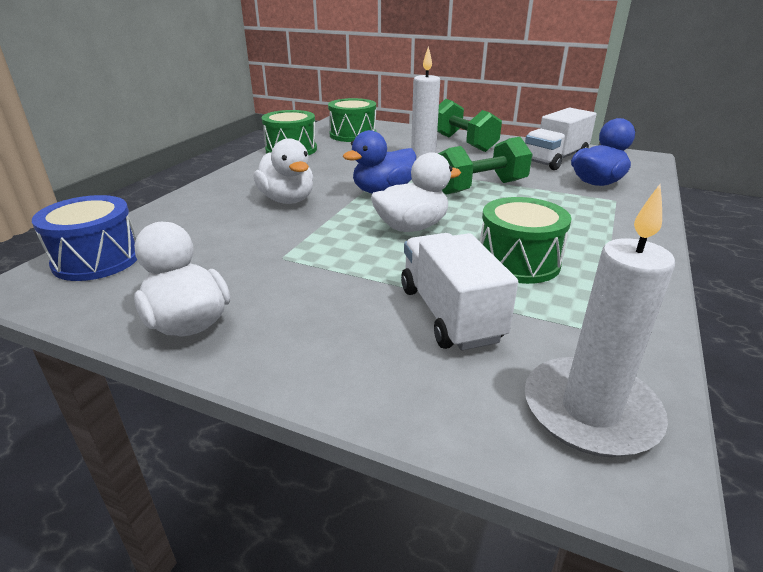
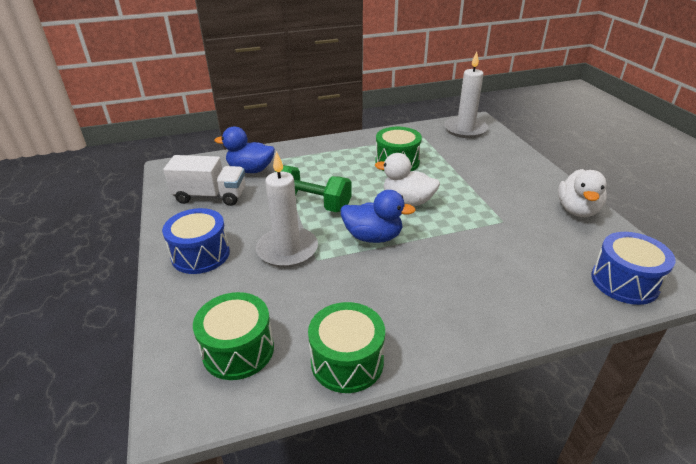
camera: 130 degrees left, 5 degrees up
white duck [254,138,313,204] -> none
white truck [401,233,518,350] -> none
green dumbbell [437,99,502,152] -> blue drum [162,208,230,274]

